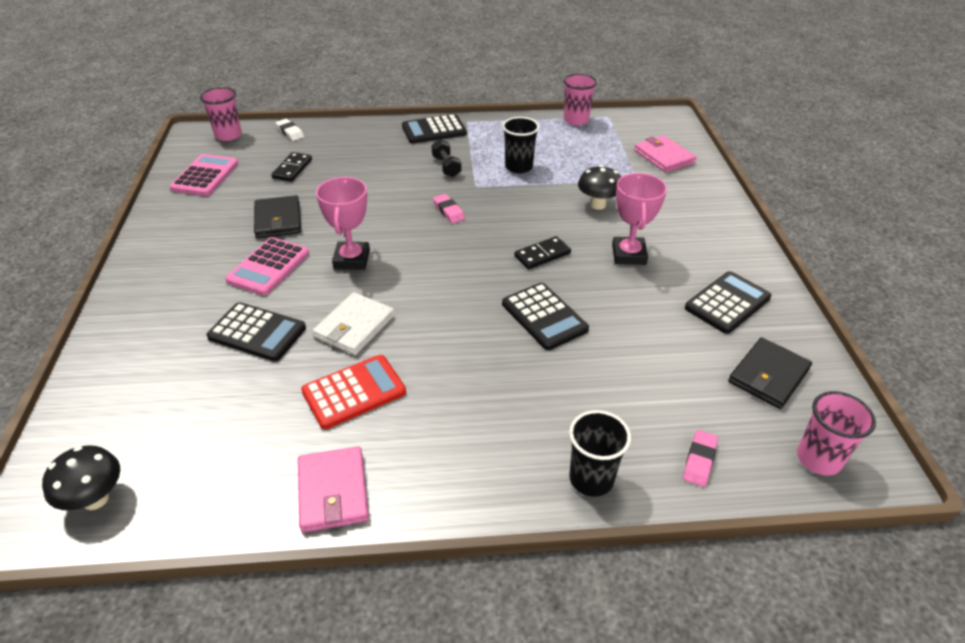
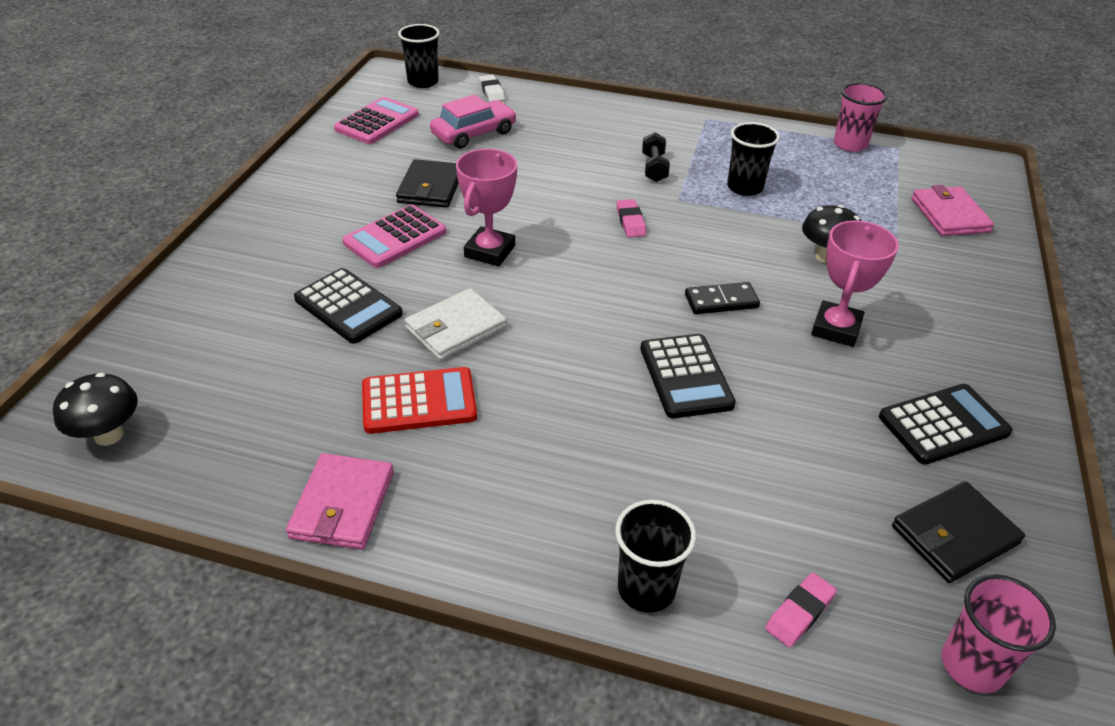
camera: 20 degrees right, 0 degrees up
pink cup [200,87,242,141] -> black cup [398,24,440,88]
black domino [271,152,312,182] -> pink car [430,94,517,149]
black calculator [402,114,467,144] -> none

